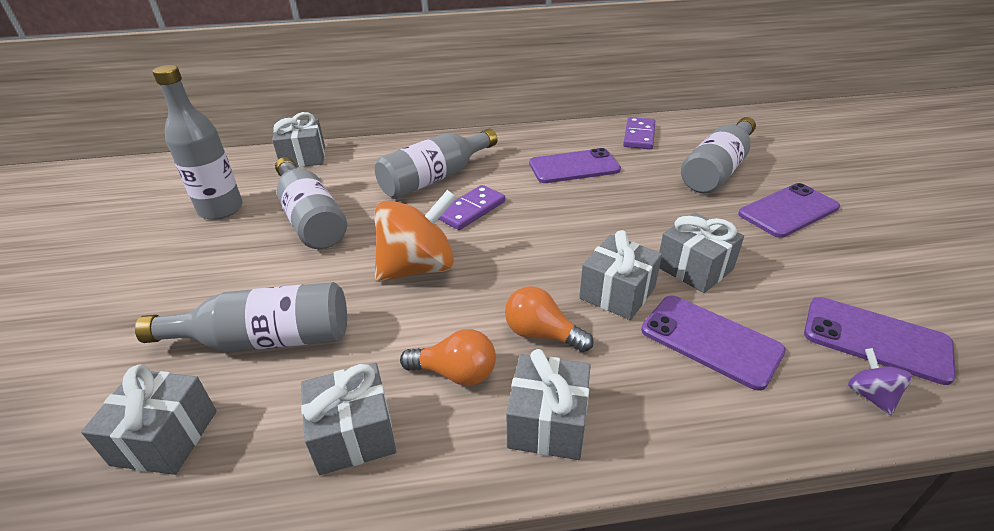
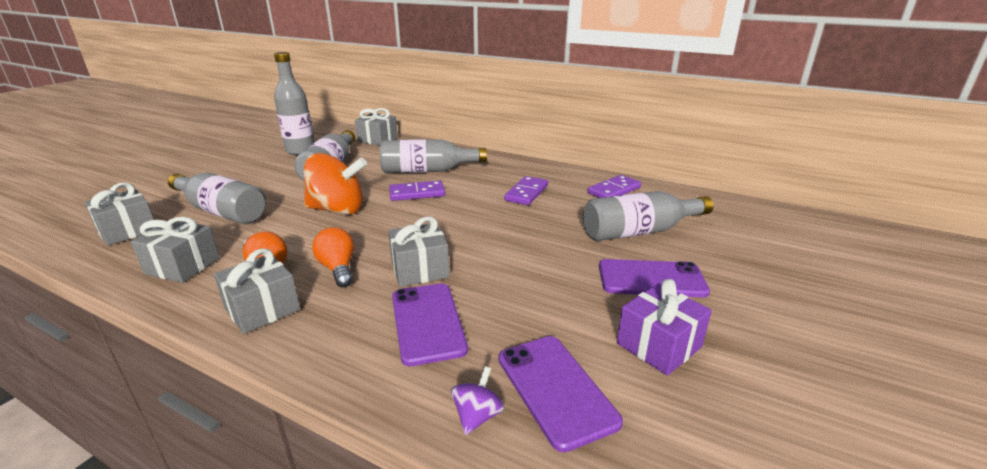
camera: 35 degrees right, 10 degrees down
purple phone [529,148,621,183] -> purple domino [504,176,548,205]
grey gift [659,212,744,293] -> none
none -> purple gift [617,279,712,376]

